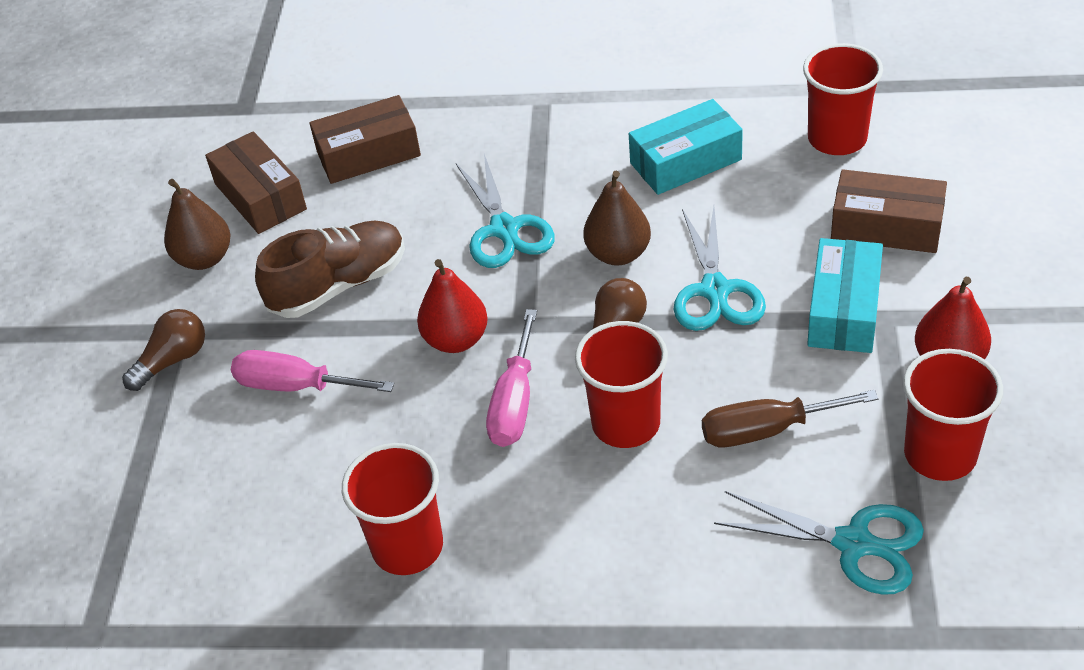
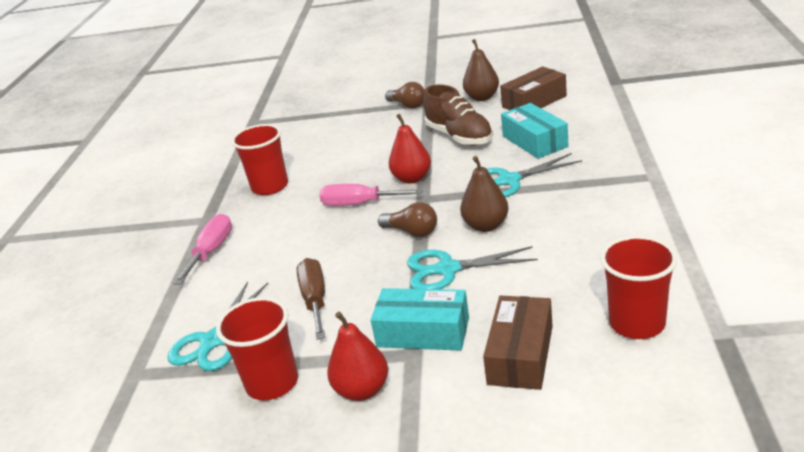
camera: 90 degrees right, 15 degrees down
pink screwdriver [231,350,394,392] -> pink screwdriver moved to [173,214,232,285]
brown box [309,95,421,184] -> none
red cup [575,321,668,448] -> none
turquoise box [629,99,743,195] -> turquoise box moved to [501,103,568,159]

